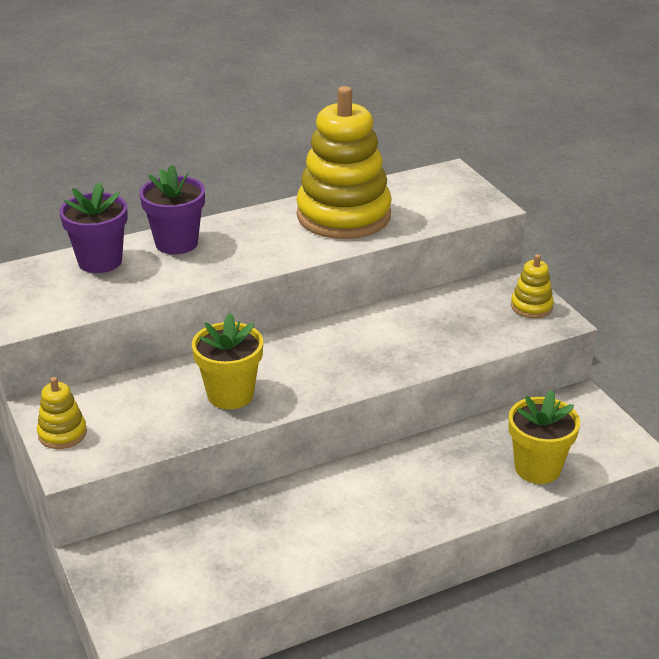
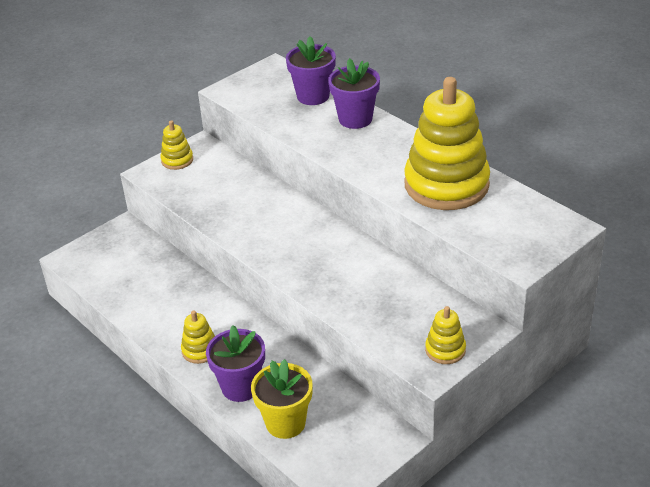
camera: 75 degrees right, 5 degrees up
yellow flower pot [192,313,263,409] -> none
none -> yellow stacking toy [181,310,215,364]
none -> purple flower pot [206,325,265,402]

